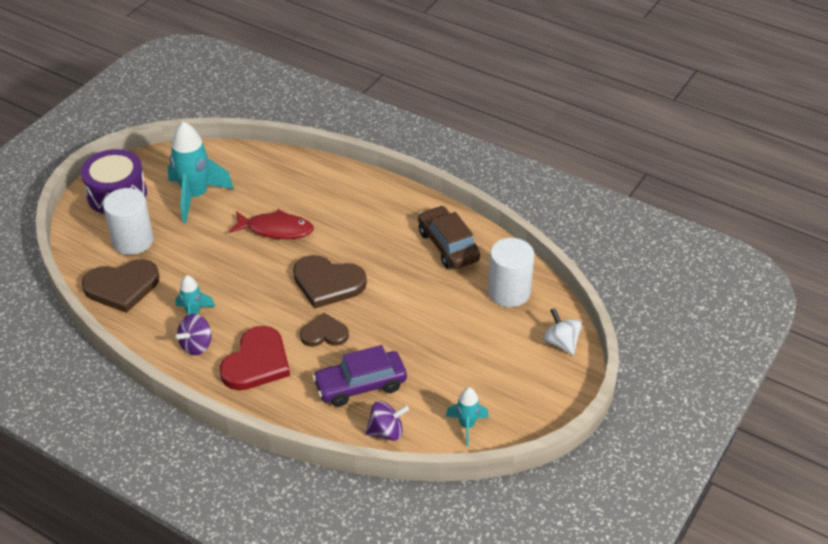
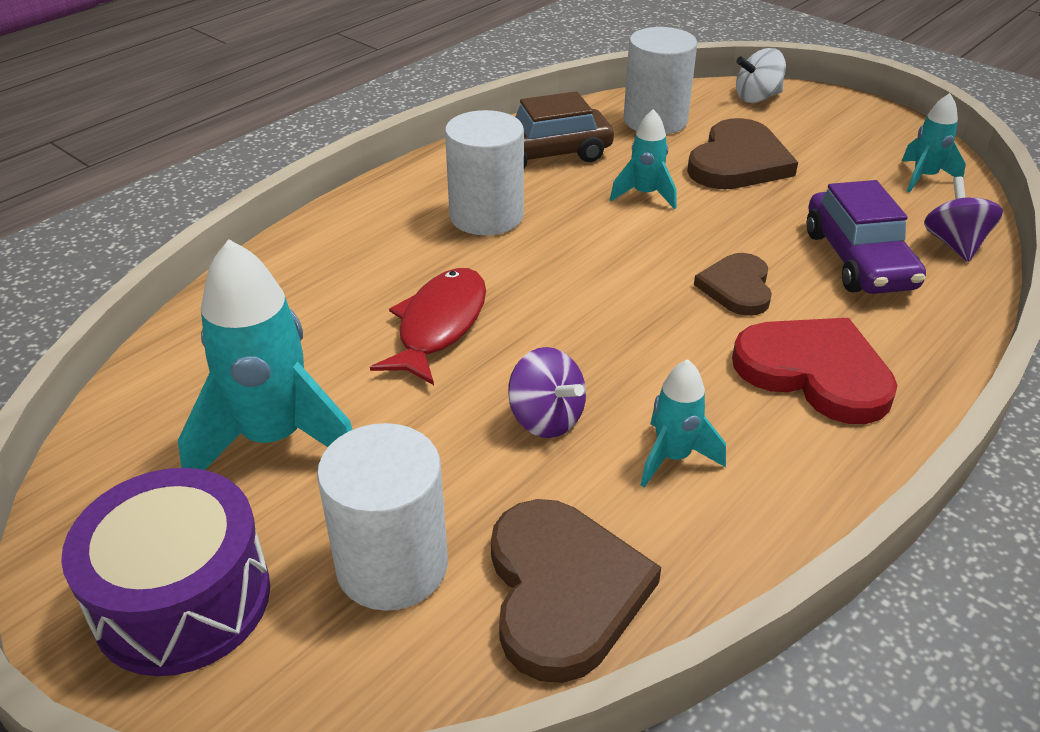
camera: 80 degrees left, 5 degrees down
purple spinning top [176,314,211,355] -> purple spinning top moved to [508,347,586,438]
brown heart [293,255,367,308] -> brown heart moved to [687,118,798,189]
none -> white cylinder [445,110,524,235]
none -> turquoise rocket [610,109,676,209]

